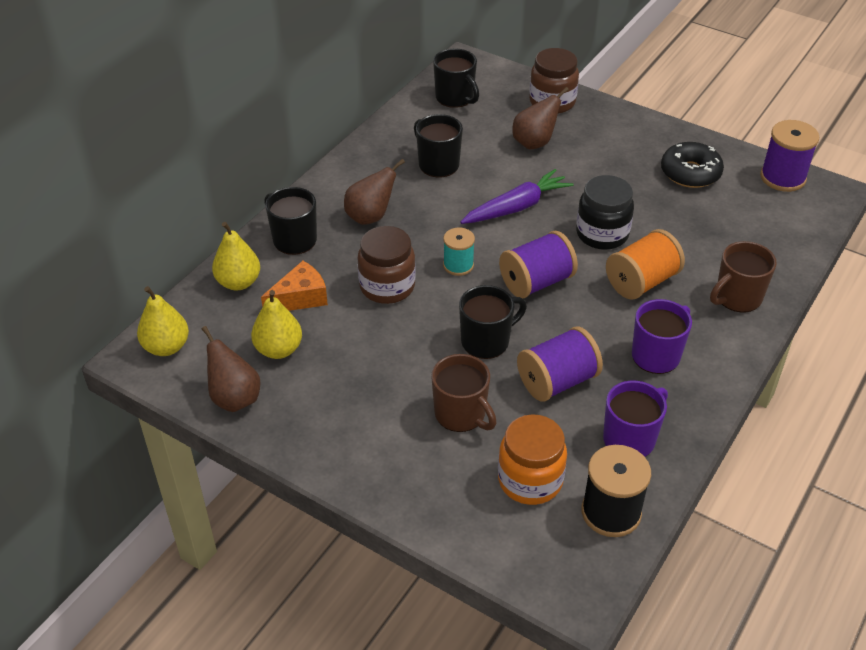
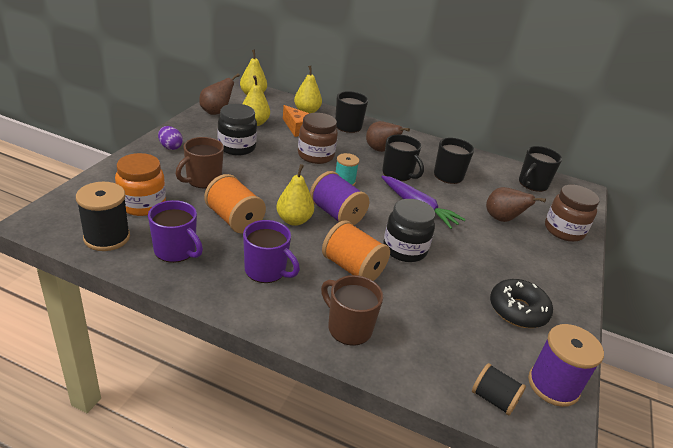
camera: 75 degrees right, 10 degrees down
black mug [459,285,527,359] -> black mug moved to [382,135,424,181]
purple spool [517,326,603,402] -> orange spool [204,174,266,234]
none -> purple egg [158,126,183,150]
none -> black jar [218,104,257,156]
none -> yellow pear [276,164,314,226]
none -> black spool [472,363,526,415]

